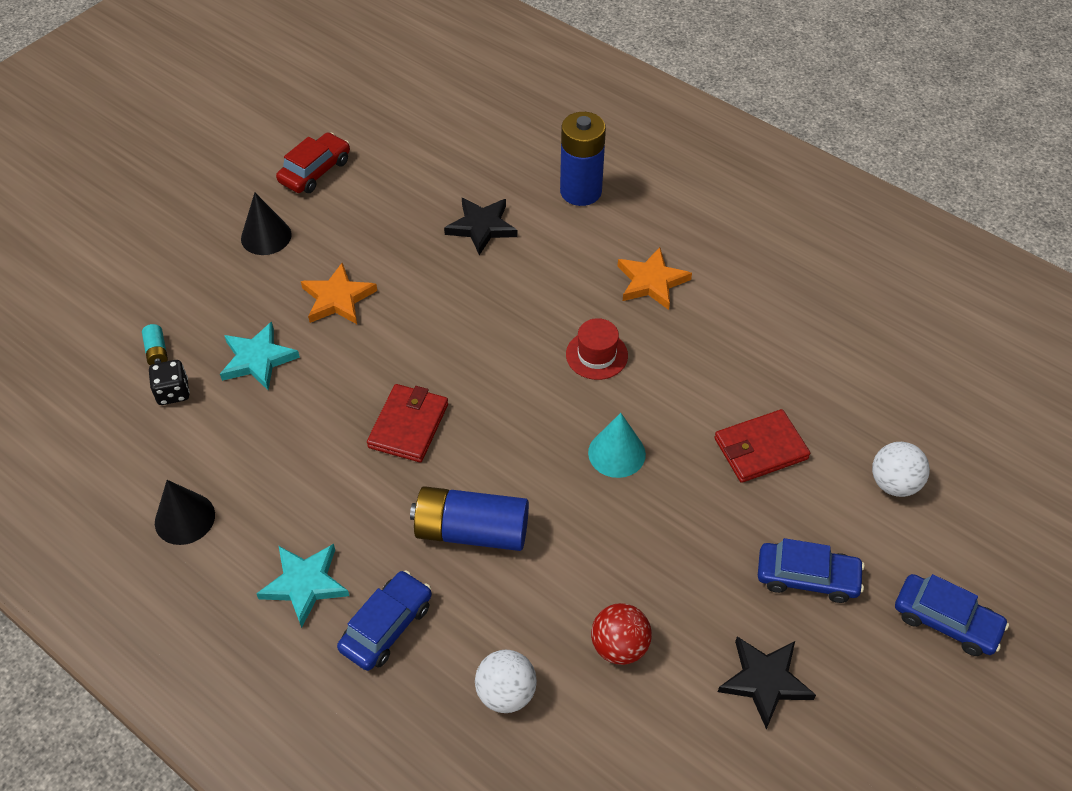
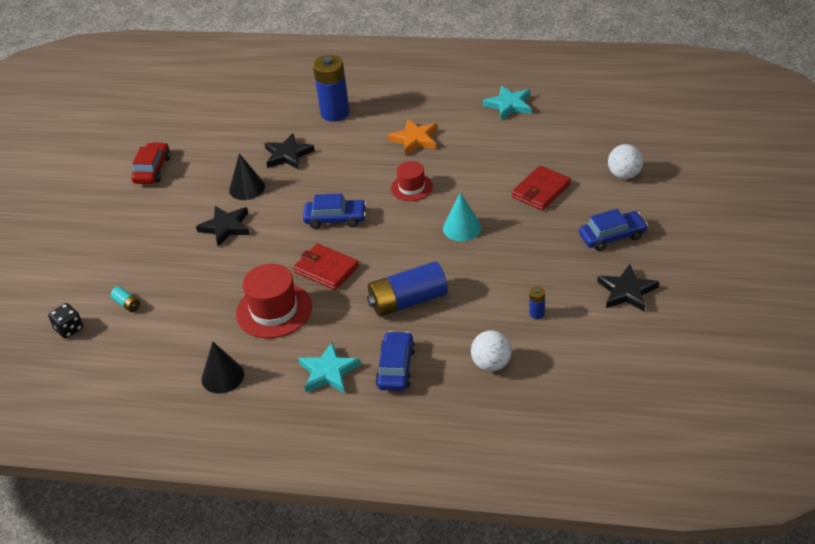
camera: 25 degrees left, 10 degrees down
black dice [149,360,190,405] -> black dice moved to [48,303,83,339]
turquoise star [220,322,300,390] -> turquoise star moved to [483,85,531,120]
black cone [241,193,292,255] -> black cone moved to [229,153,265,200]
orange star [301,263,377,324] -> black star [196,206,250,247]
red wallet [367,384,448,462] -> red wallet turned 45 degrees counterclockwise [293,243,359,290]
red ball [591,603,652,665] -> blue battery [529,286,545,319]
blue car [895,574,1009,656] -> blue car moved to [303,193,367,229]
none -> red hat [236,264,312,338]

